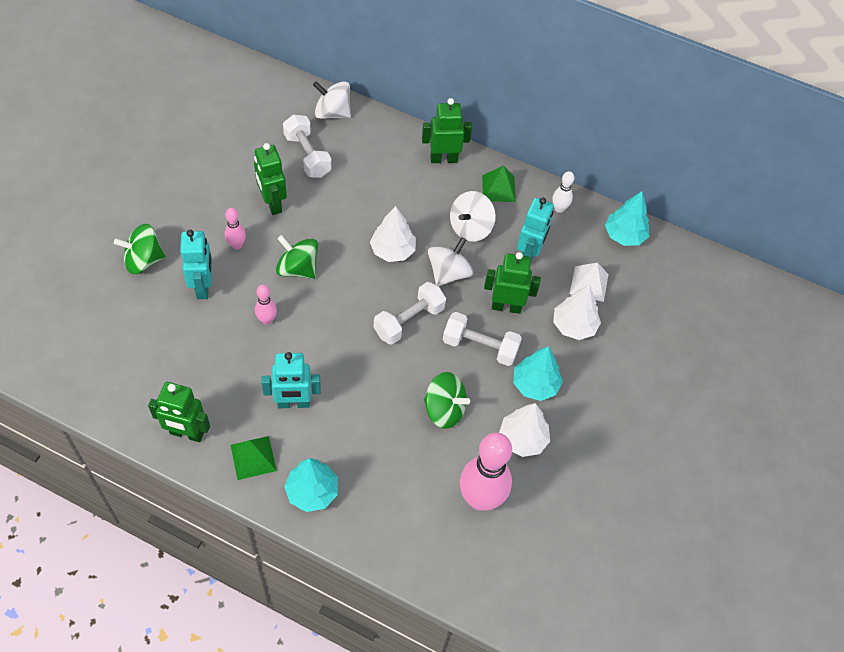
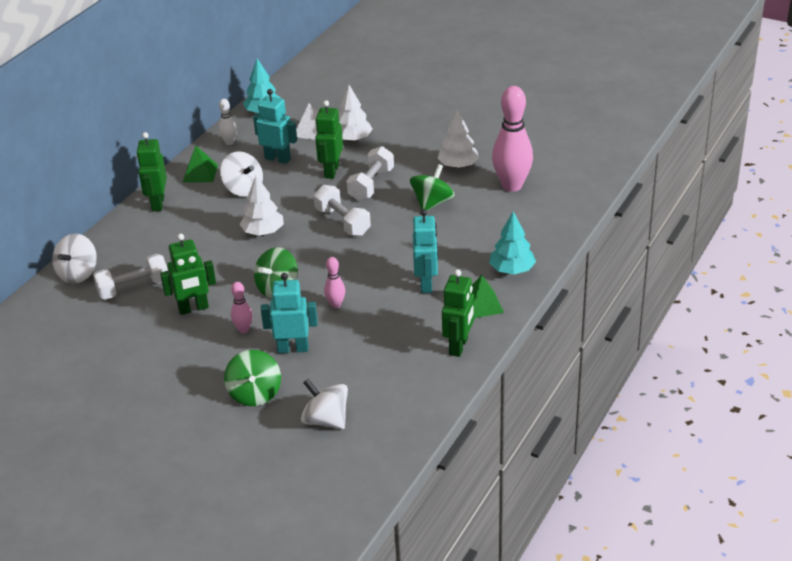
camera: 80 degrees left, 20 degrees down
white spinning top [428,237,473,286] -> white spinning top moved to [301,379,348,429]
turquoise tree [513,346,563,401] -> none

